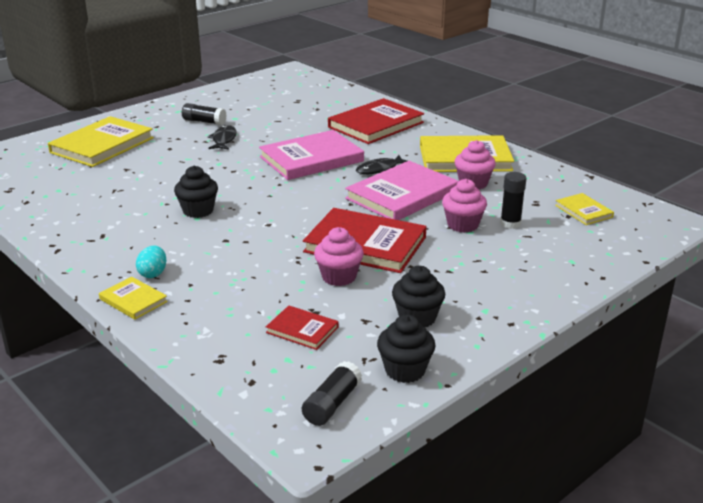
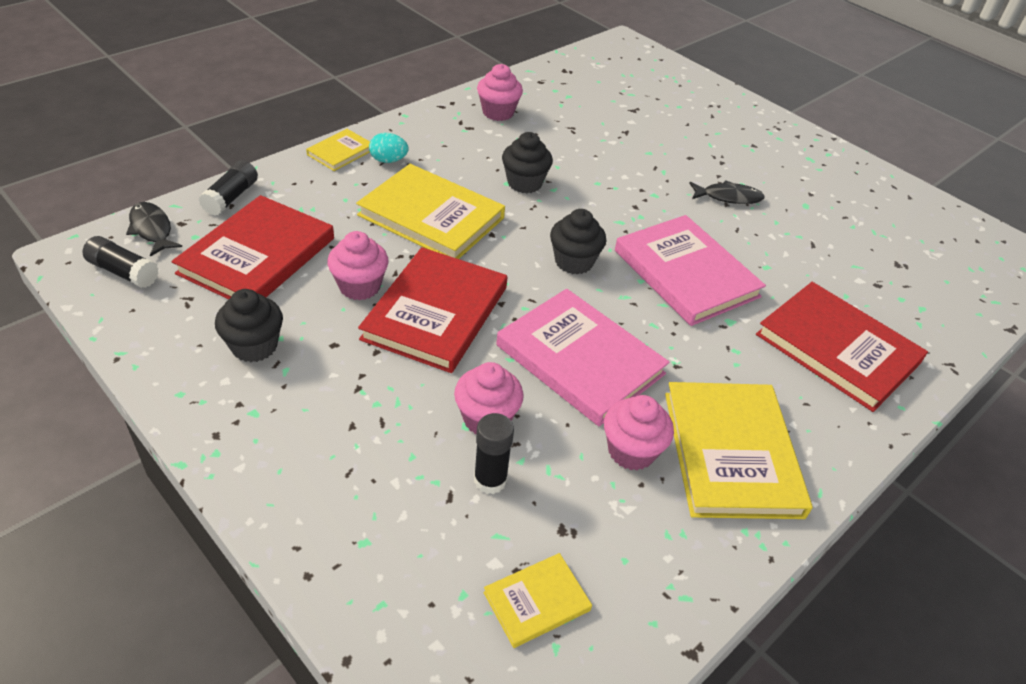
camera: 85 degrees right, 15 degrees up
yellow book [48,116,154,167] -> yellow book moved to [356,164,505,259]
black glue stick [182,103,227,125] -> black glue stick moved to [199,160,258,216]
red book [266,305,339,350] -> red book [172,195,334,299], size x2.03
black fish [356,155,407,174] -> black fish moved to [126,202,182,257]
black cupcake [377,315,435,383] -> black cupcake moved to [550,209,606,275]
none -> pink cupcake [477,64,523,121]

